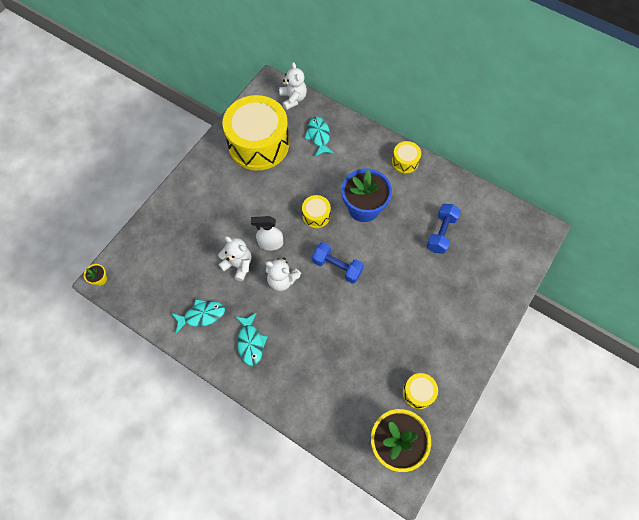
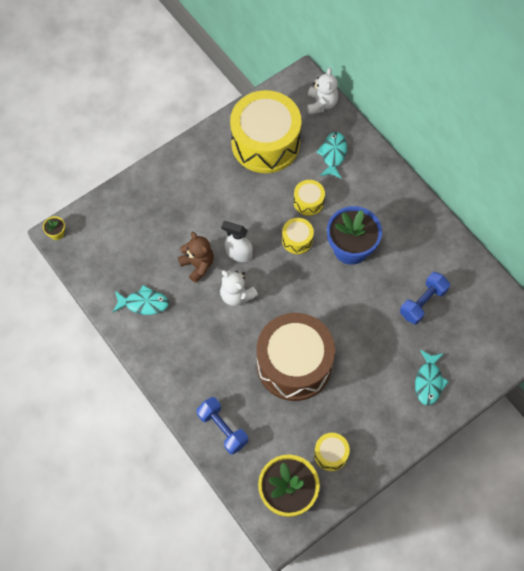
camera: 20 degrees right, 0 degrees up
white teddy bear [218,236,251,281] -> brown teddy bear [178,232,214,283]
turquoise fish [235,313,268,366] -> turquoise fish moved to [415,350,449,406]
blue dumbbell [312,242,364,284] -> blue dumbbell moved to [197,397,248,455]
yellow drum [392,141,421,173] -> yellow drum moved to [294,180,325,216]
none -> brown drum [256,313,335,401]

